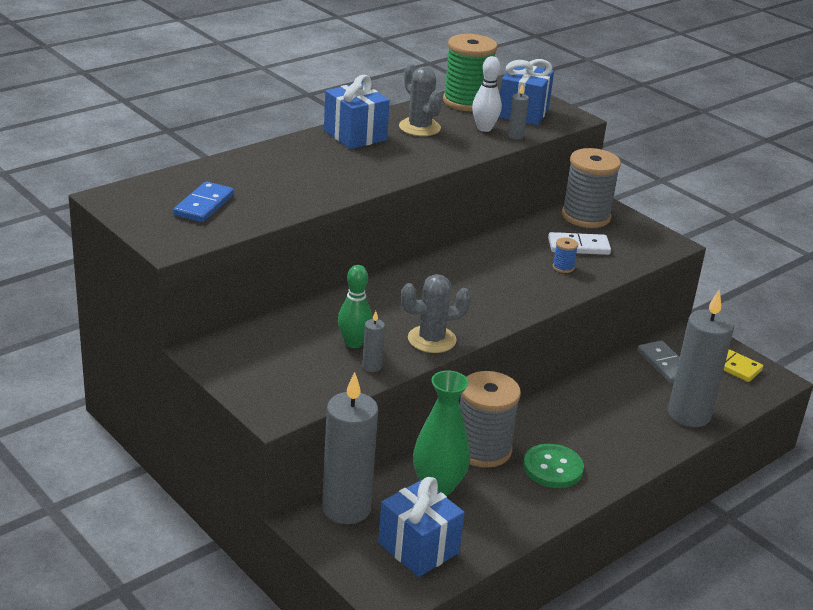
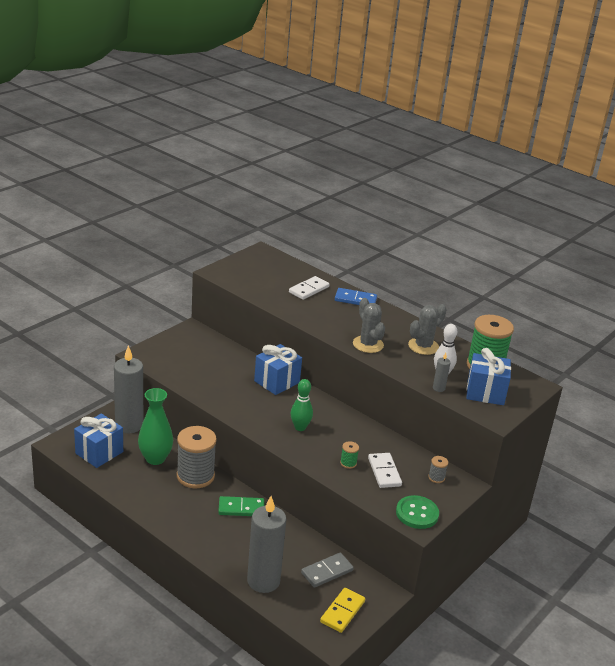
camera: 80 degrees right, 0 degrees up
blue domino [173,181,234,222] -> blue domino moved to [335,288,377,305]
blue gift [324,75,390,149] -> blue gift moved to [254,344,302,395]
green bowling pin [338,265,372,348] -> green bowling pin moved to [290,379,313,431]
grey candle [362,311,385,372] -> none
grey cactus [401,274,471,353] -> grey cactus moved to [353,298,385,353]
green button [523,444,584,488] -> green button moved to [396,495,439,529]
blue spool [553,238,578,273] -> green spool [340,441,359,469]
grey spool [562,148,621,228] -> grey spool [428,456,448,483], size x0.41
none -> green domino [218,496,265,516]
none -> white domino [289,276,329,300]

